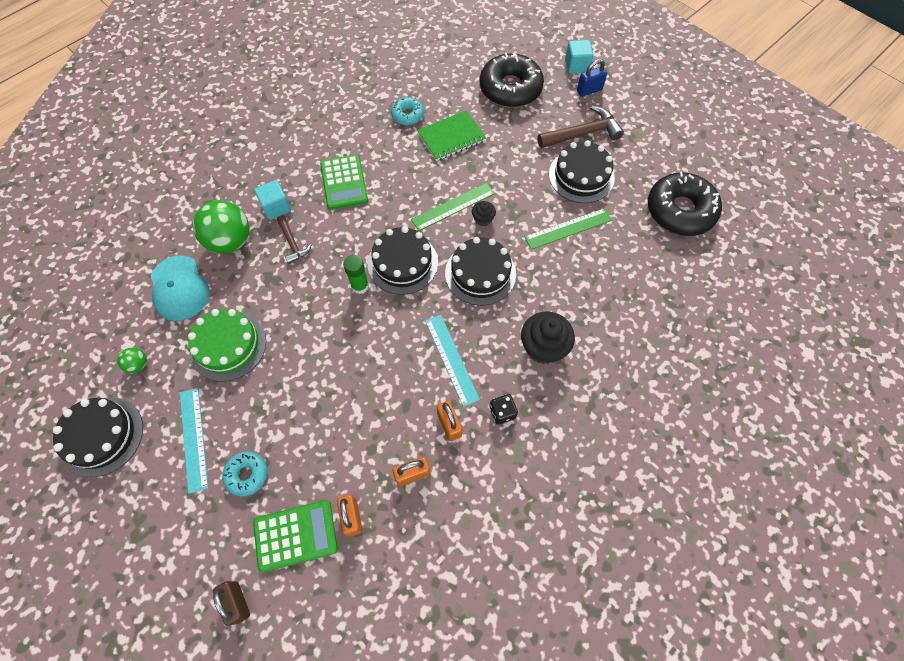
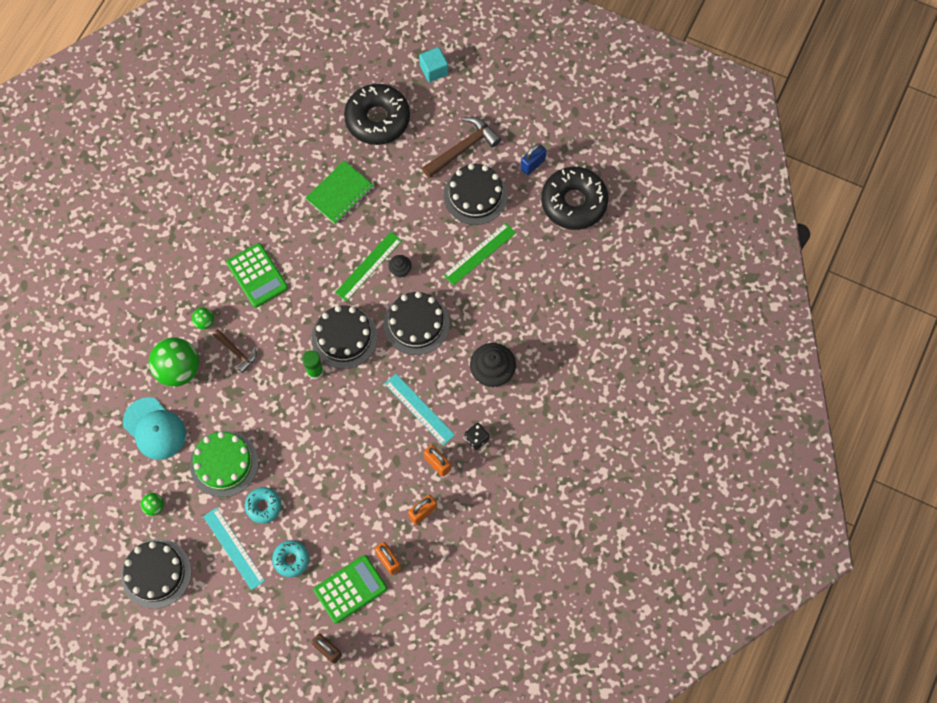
camera: 20 degrees left, 5 degrees up
turquoise cube [254,180,291,220] -> green ball [192,308,214,330]
turquoise donut [391,97,424,125] -> turquoise donut moved to [245,487,281,523]
blue padlock [577,59,607,97] -> blue padlock moved to [520,143,546,175]

